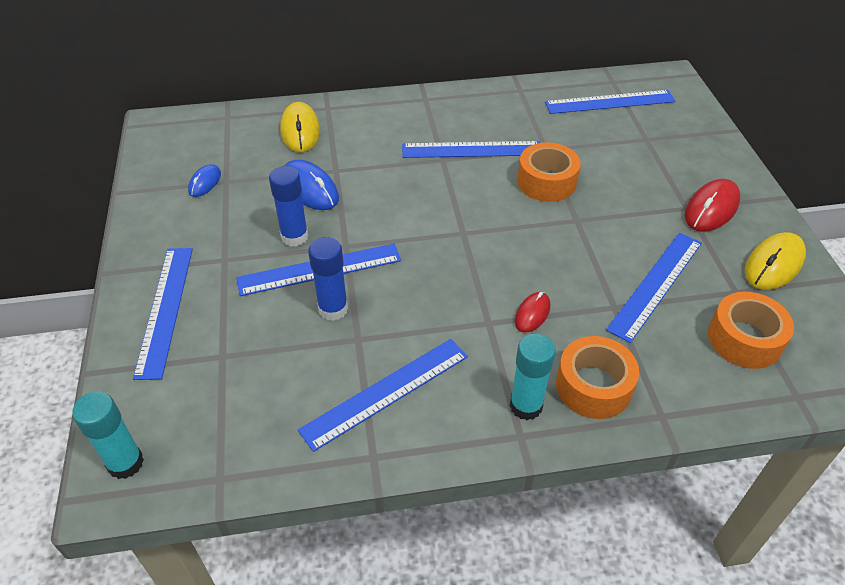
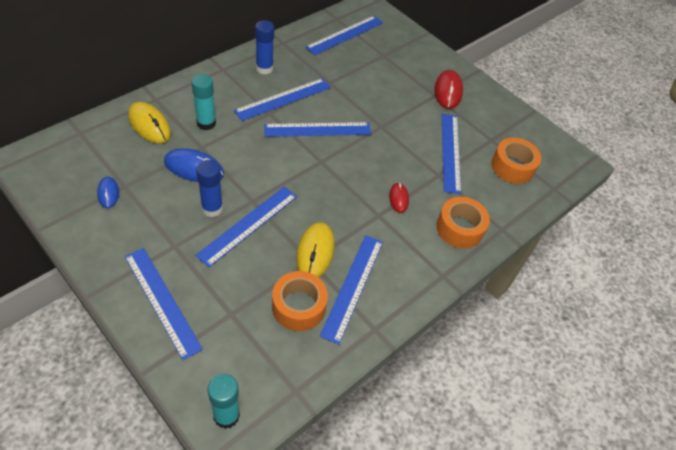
camera: 40 degrees left, 5 degrees up
blue glue stick [308,237,348,321] -> blue glue stick moved to [255,20,274,74]
turquoise glue stick [510,334,556,420] -> turquoise glue stick moved to [192,74,216,130]
orange tape [517,142,581,202] -> orange tape moved to [272,271,328,331]
yellow mouse [744,232,806,290] -> yellow mouse moved to [296,222,334,278]
none -> blue ruler [264,122,371,137]

